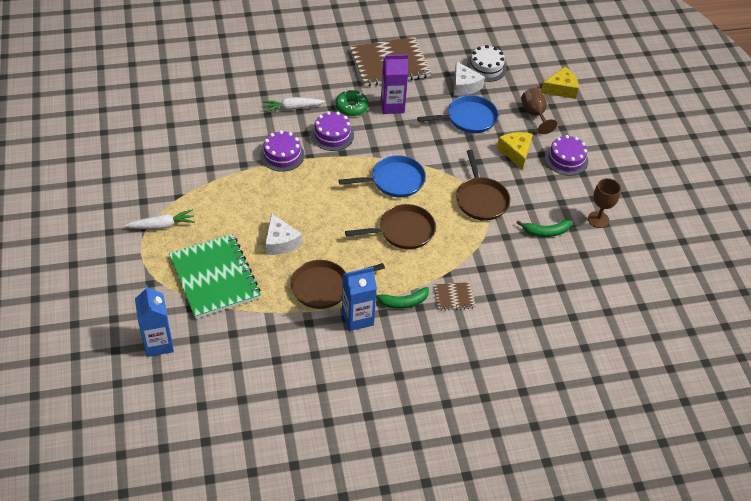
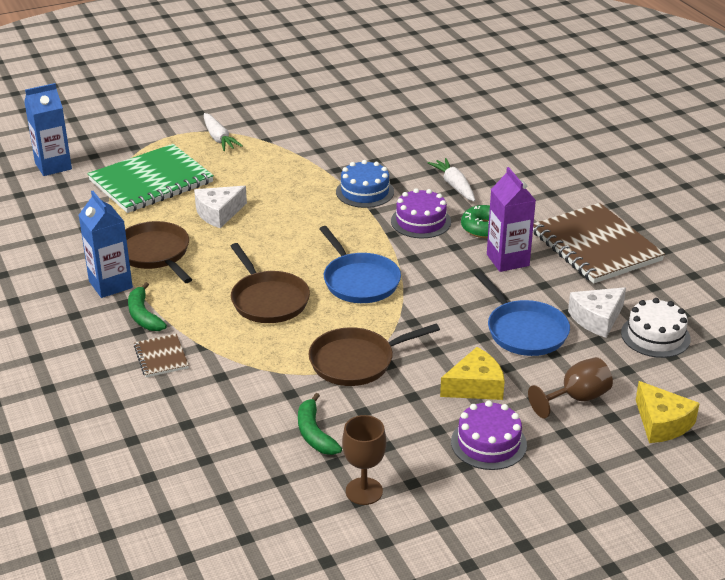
camera: 80 degrees right, 15 degrees down
purple cake [260,130,305,172] -> blue cake [336,160,394,208]

